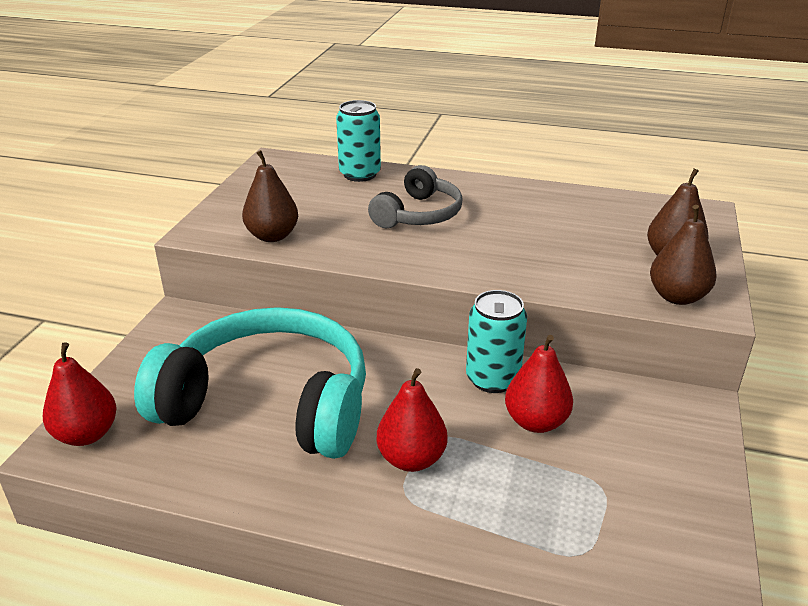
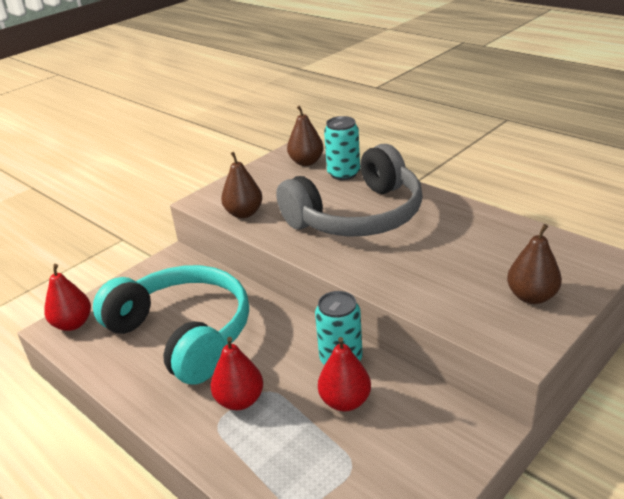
camera: 30 degrees right, 0 degrees up
grey headphones [368,165,463,228] -> grey headphones [276,144,423,237], size x1.84
brown pear [650,205,717,305] -> brown pear moved to [287,105,324,166]

